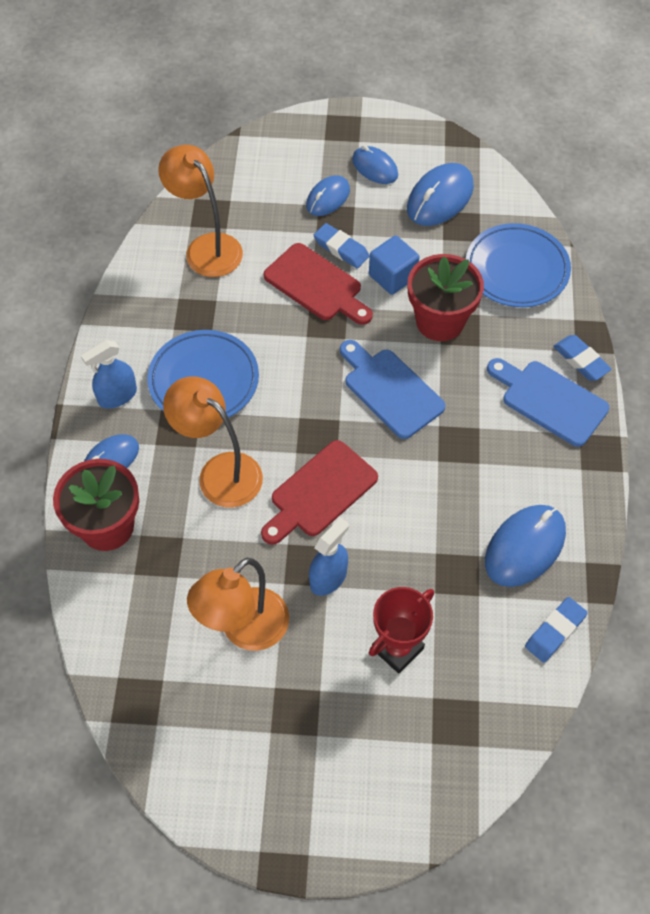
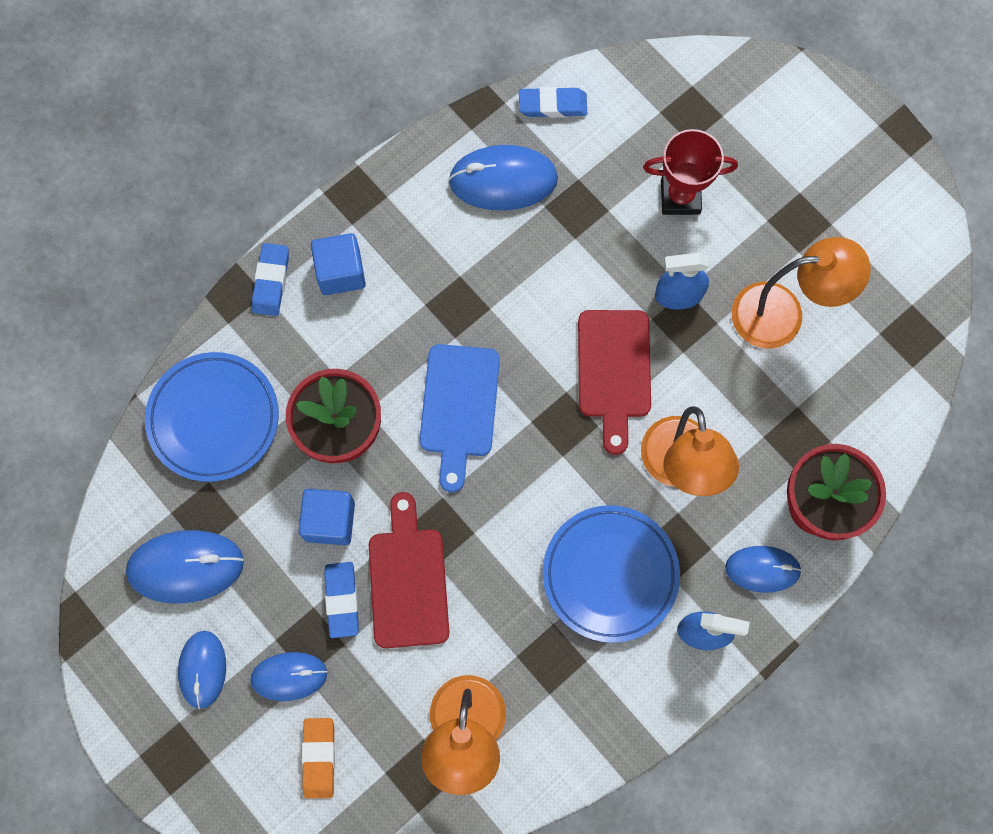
camera: 135 degrees left, 15 degrees up
red cutting board [261,440,378,545] -> red cutting board turned 90 degrees clockwise [578,310,651,455]
blue cutting board [487,358,609,447] -> blue cube [311,233,366,295]
none -> orange eraser [302,718,335,799]

